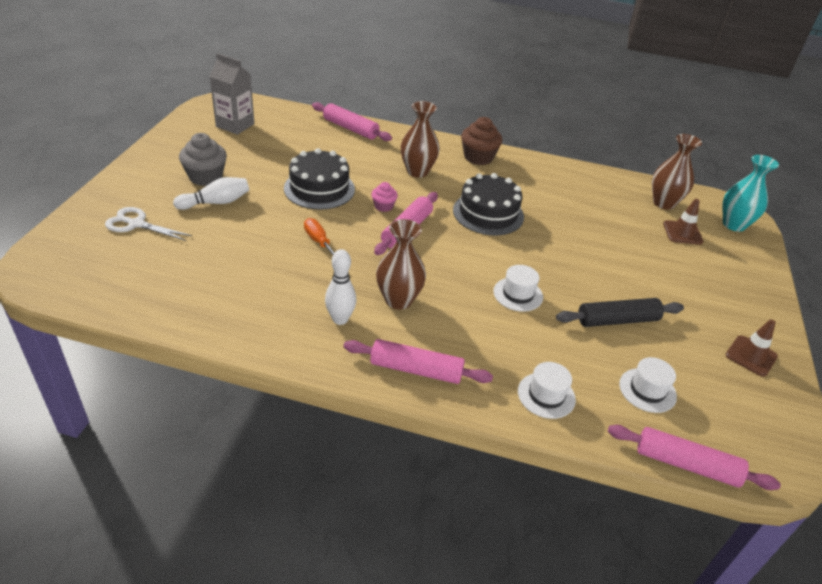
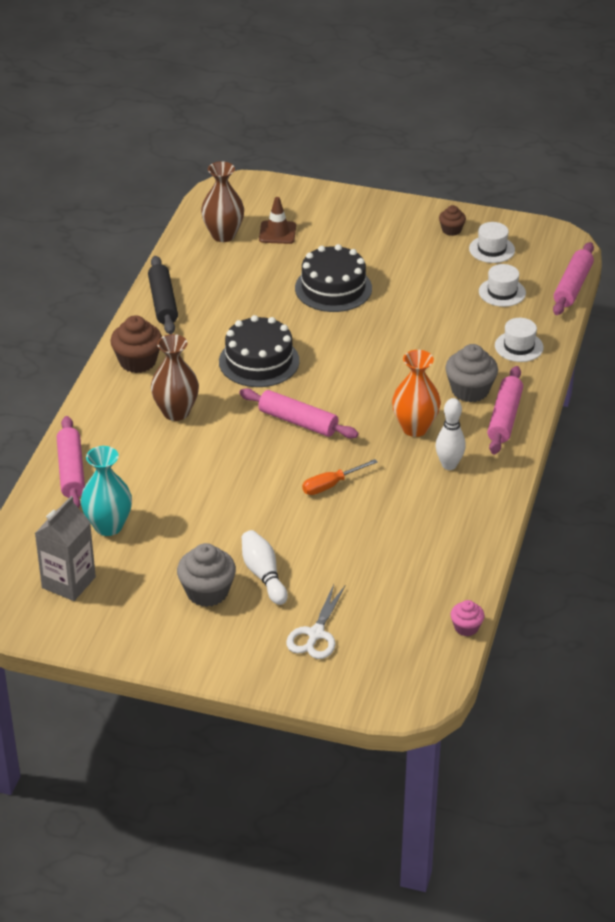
camera: 85 degrees left, 0 degrees up
black cake [284,148,355,210] -> black cake moved to [295,244,372,312]
pink rolling pin [312,102,392,141] -> pink rolling pin turned 45 degrees counterclockwise [57,416,85,508]
pink cupcake [371,182,398,212] -> pink cupcake moved to [450,600,484,636]
brown vase [376,219,426,310] -> orange vase [392,350,441,437]
white hat [493,265,543,312] -> white hat moved to [469,222,515,263]
black rolling pin [556,298,684,327] -> black rolling pin moved to [148,256,178,334]
turquoise vase [722,155,779,232] -> turquoise vase moved to [81,446,132,536]
brown traffic cone [726,320,778,377] -> brown cupcake [439,205,466,236]
none -> grey cupcake [445,344,498,402]

